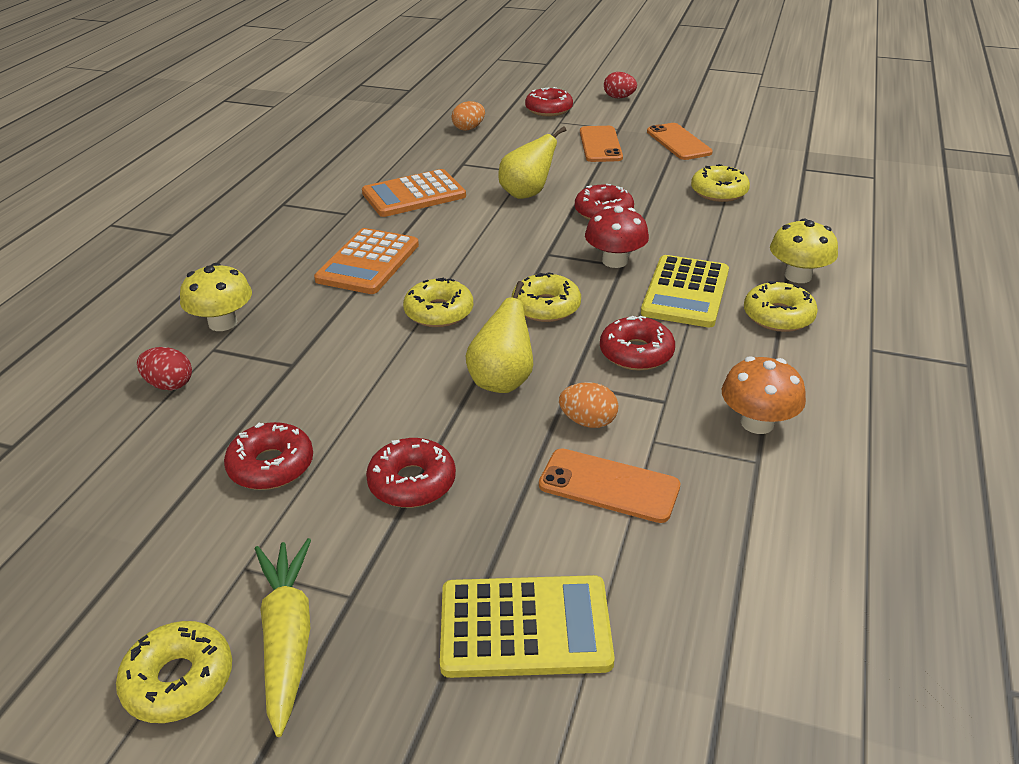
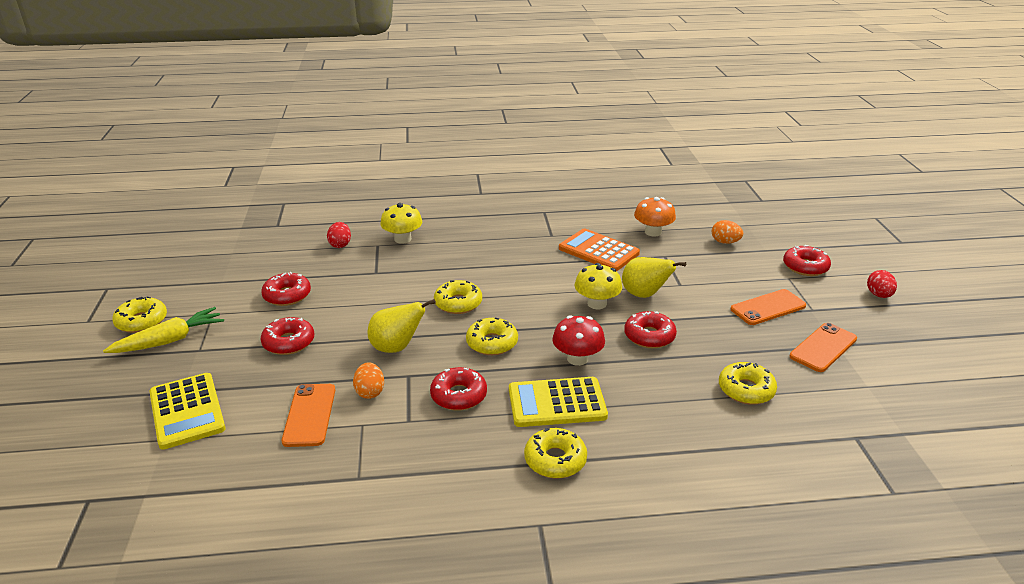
camera: 65 degrees right, 5 degrees down
orange calculator [314,228,419,294] -> none
orange mushroom [722,356,806,434] -> orange mushroom moved to [634,197,676,236]
yellow mushroom [770,218,838,283] -> yellow mushroom moved to [574,263,622,309]

